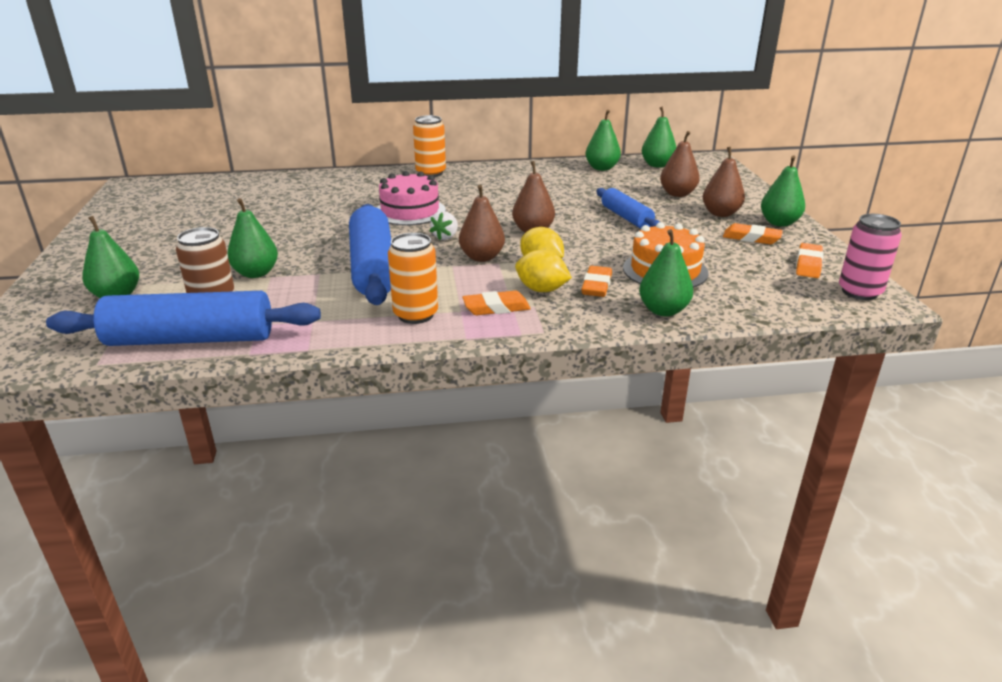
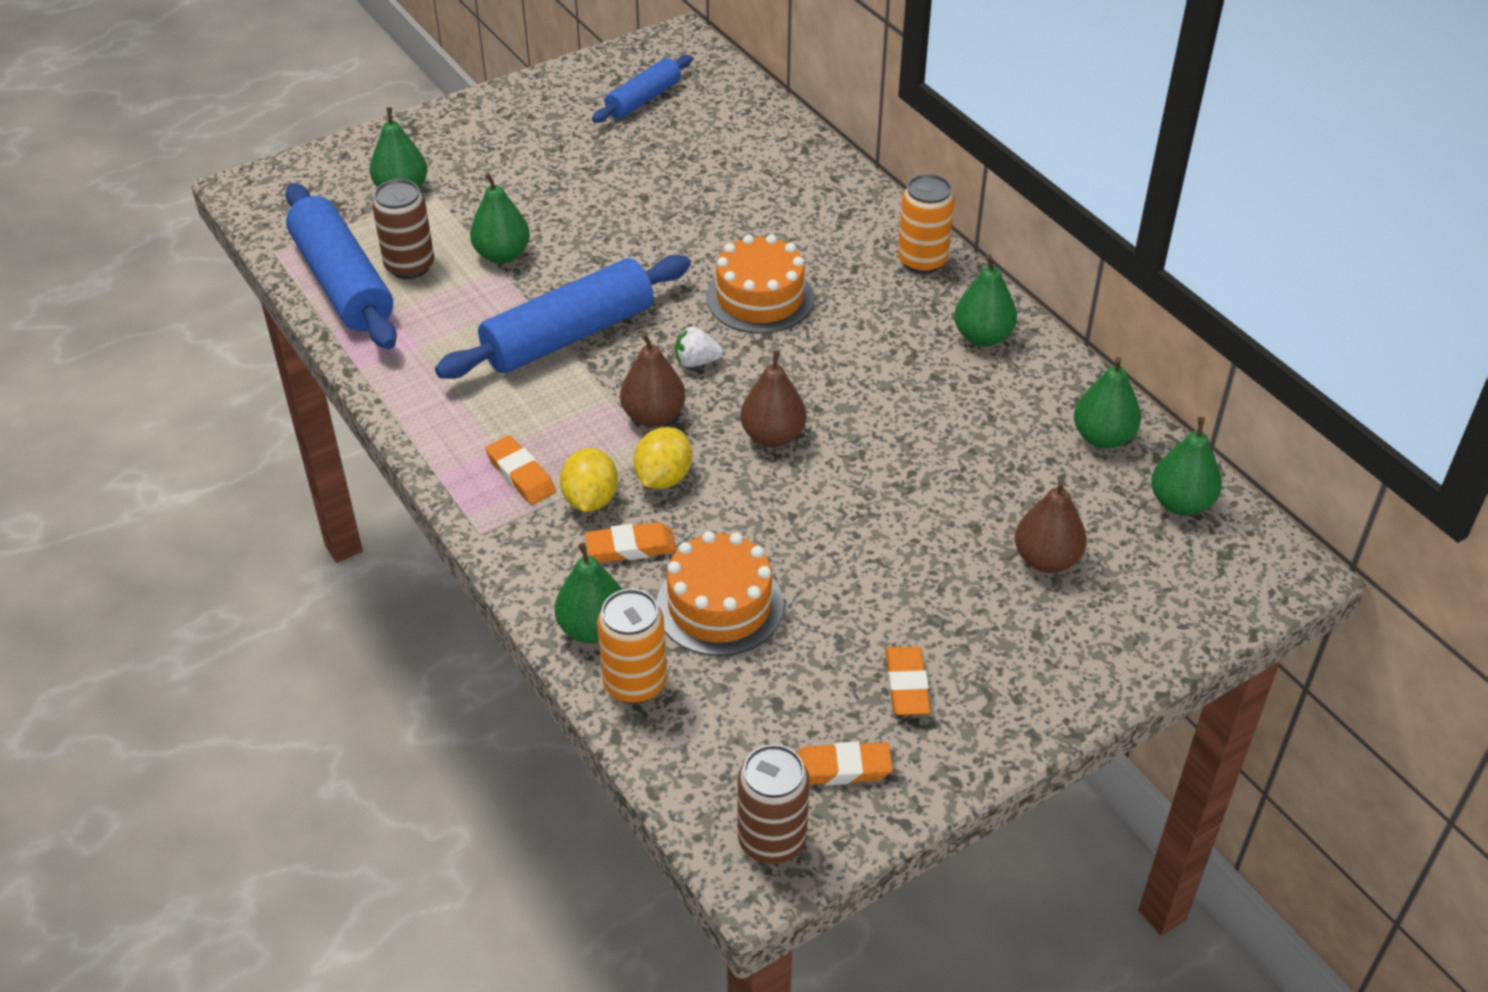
camera: 65 degrees right, 15 degrees up
pink cake [377,171,446,226] -> orange cake [707,234,814,334]
orange can [388,233,438,324] -> orange can moved to [597,589,667,704]
blue rolling pin [596,188,660,229] -> blue rolling pin moved to [592,55,692,123]
brown pear [703,147,745,217] -> none
green pear [761,155,805,227] -> green pear moved to [954,254,1017,346]
pink can [839,214,902,300] -> brown can [737,744,810,864]

